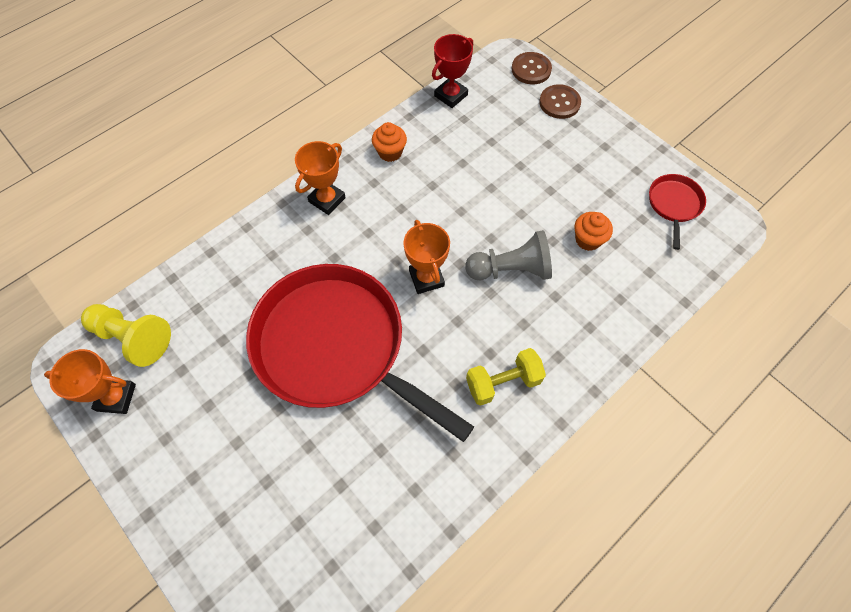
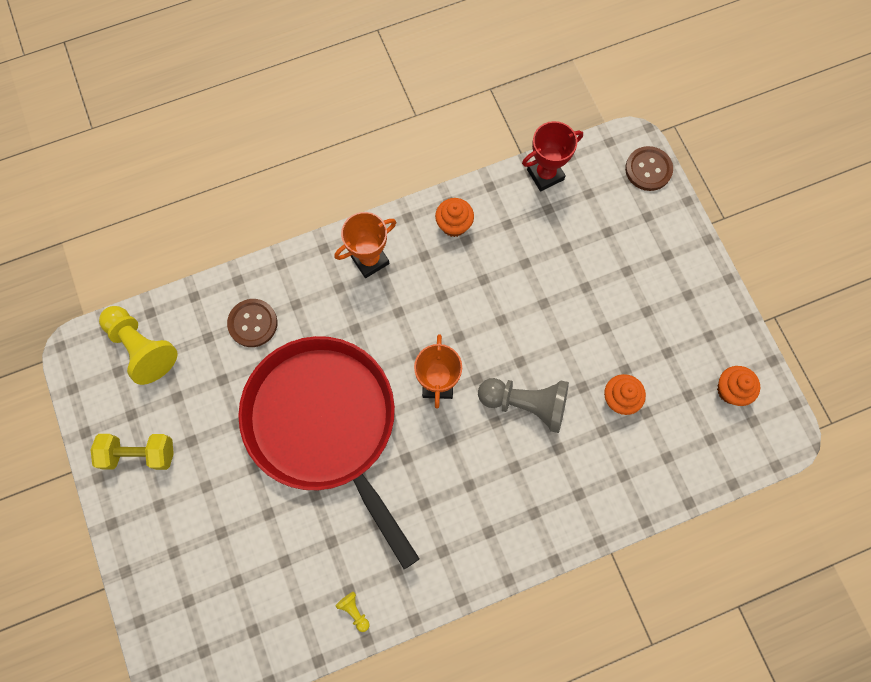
camera: 20 degrees right, 10 degrees up
orange trophy [44,349,136,414] -> none
yellow dumbbell [466,348,546,406] -> yellow dumbbell moved to [91,434,174,470]
brown button [539,84,581,119] -> brown button moved to [227,299,277,347]
red pan [649,174,706,250] -> orange cupcake [717,366,760,406]
none -> yellow pawn [335,592,369,632]

